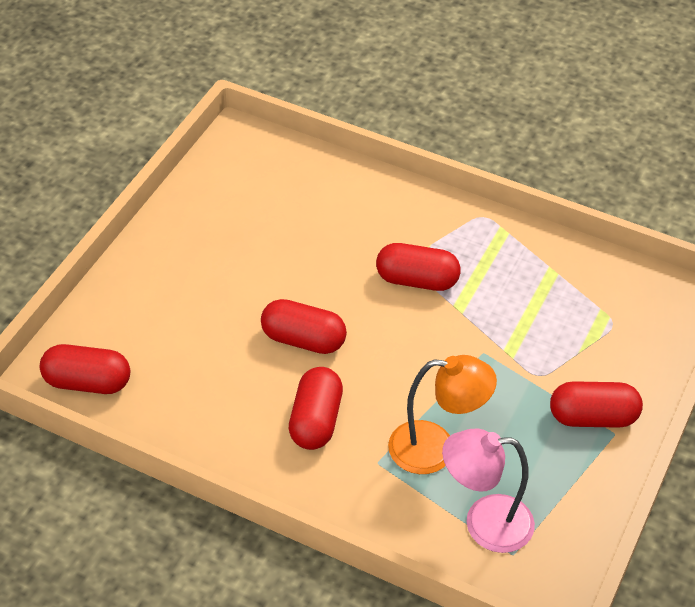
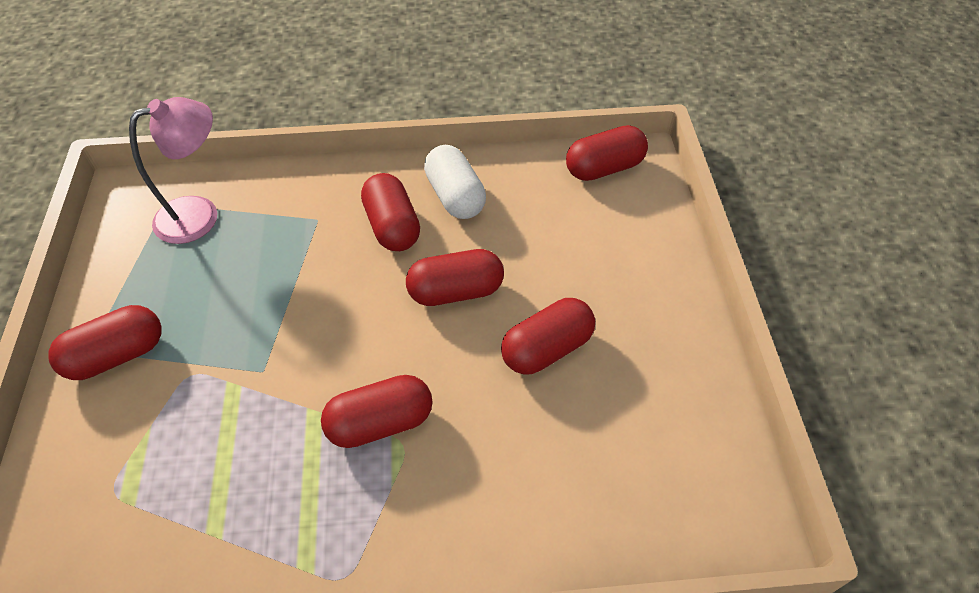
camera: 150 degrees right, 5 degrees up
orange lamp [388,355,497,474] -> none
none -> white capsule [424,145,486,219]
none -> red capsule [501,298,595,375]

